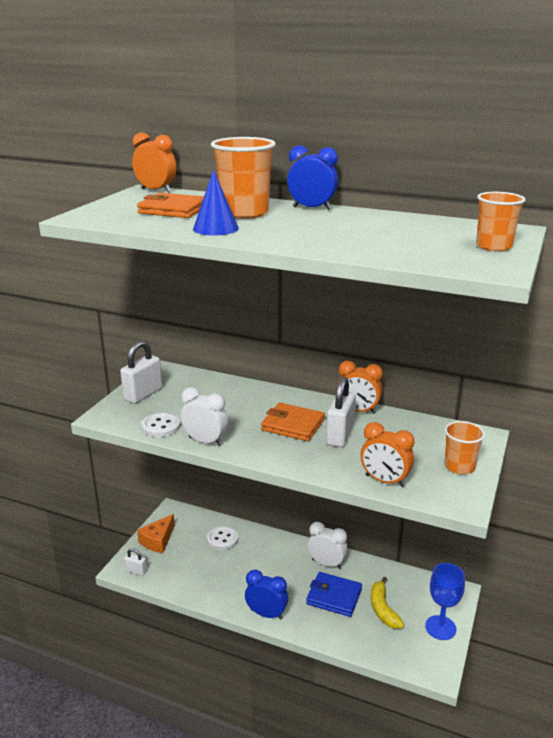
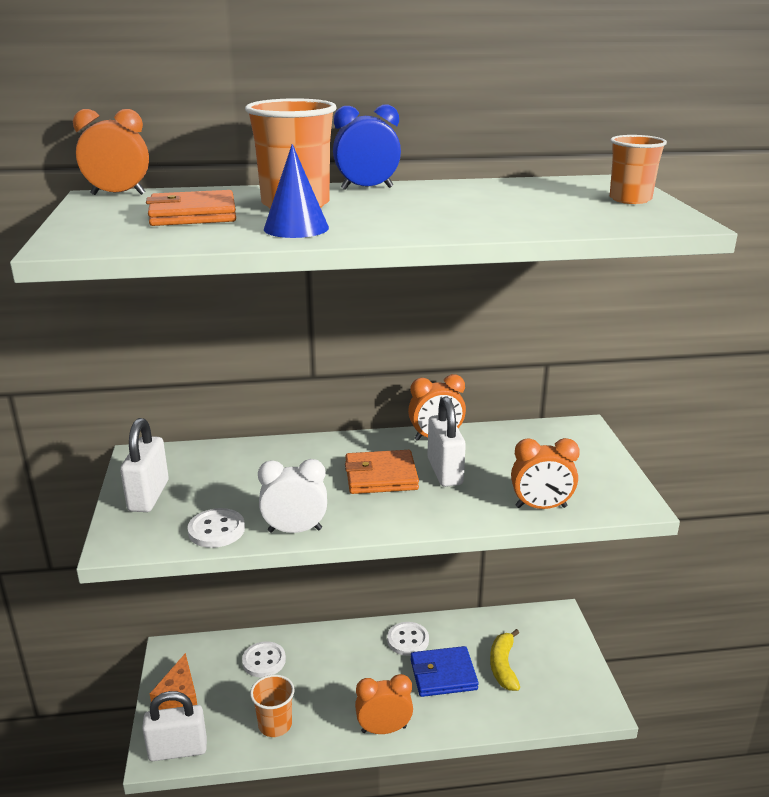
camera: 30 degrees left, 0 degrees up
white padlock [124,548,147,576] -> white padlock [142,691,207,761], size x1.86
blue clock [245,570,288,620] -> orange clock [355,674,413,734]
white clock [308,522,348,569] -> white button [387,622,429,656]
yellow banana [371,577,404,629] -> yellow banana turned 45 degrees clockwise [490,629,520,691]
blue goblet [425,563,465,640] -> none
orange cup [444,421,485,474] -> orange cup moved to [250,675,295,737]

